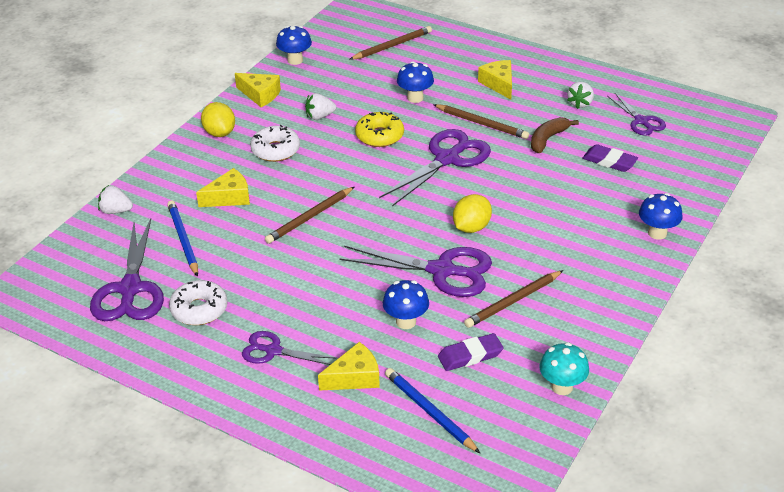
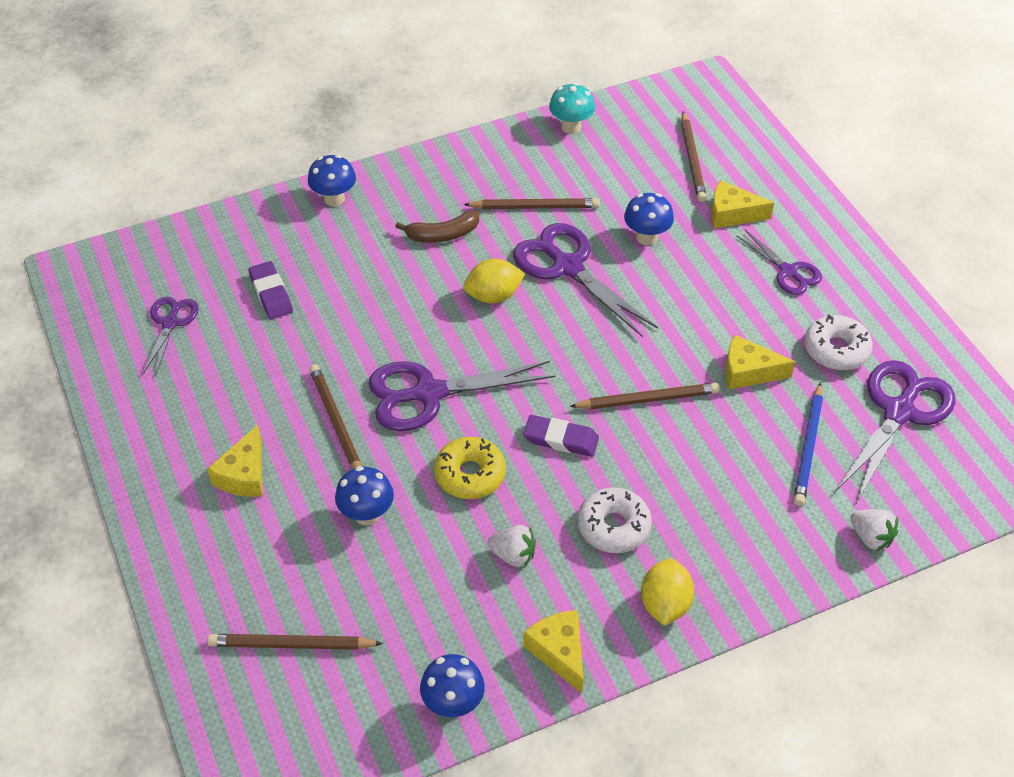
camera: 145 degrees left, 10 degrees up
yellow cheese [196,168,250,207] -> yellow cheese moved to [725,335,796,390]
blue pencil [385,368,480,453] -> brown pencil [681,112,707,202]
purple eraser [438,333,503,371] -> purple eraser moved to [523,415,599,457]
brown banana [531,117,579,153] -> brown banana moved to [395,210,479,243]
white strawberry [567,82,594,109] -> none

